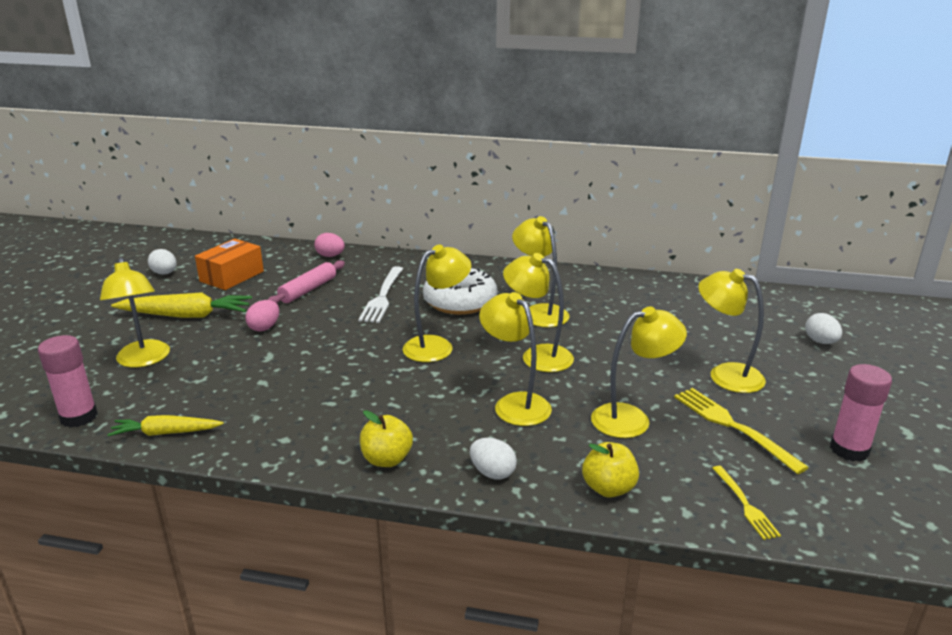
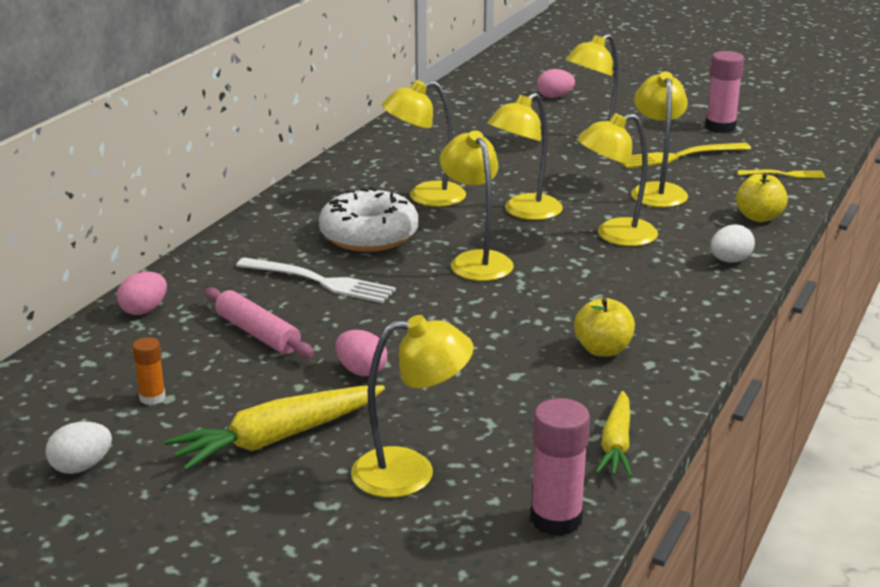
camera: 75 degrees left, 0 degrees up
yellow carrot [111,292,252,318] -> yellow carrot turned 135 degrees counterclockwise [164,385,385,471]
orange box [195,239,264,290] -> orange glue stick [132,337,166,405]
yellow apple [360,410,413,467] -> yellow apple moved to [574,298,635,357]
white egg [805,313,842,344] -> pink egg [537,69,575,98]

